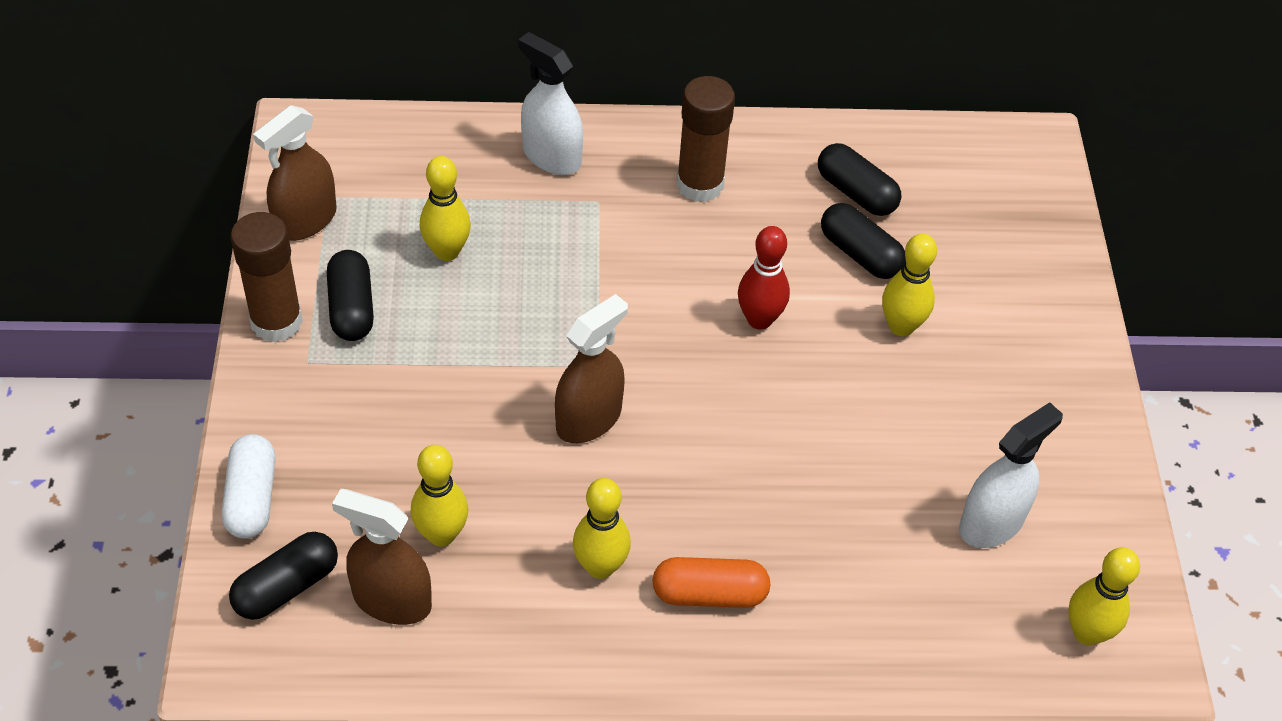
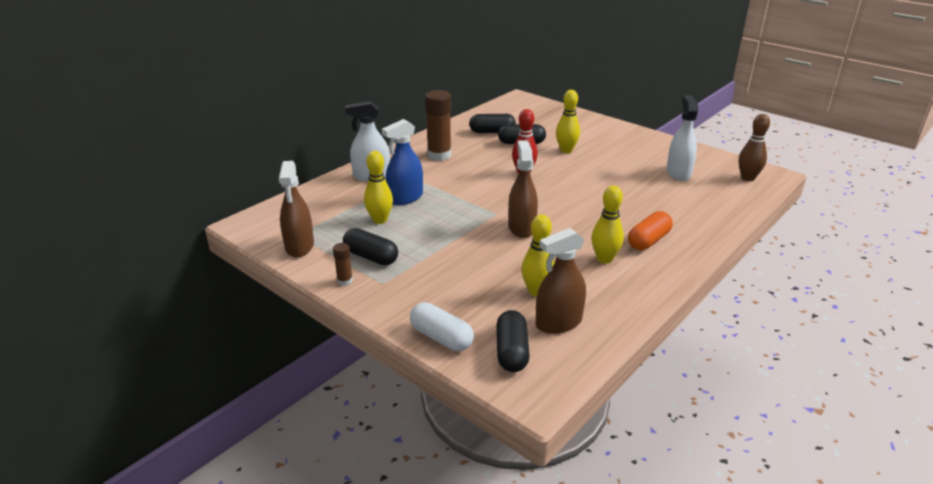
camera: 45 degrees left, 20 degrees down
brown glue stick [230,212,303,342] -> brown glue stick [333,243,353,286], size x0.48
yellow bowling pin [1068,547,1140,646] -> brown bowling pin [739,114,770,181]
none -> blue spray bottle [382,119,423,205]

